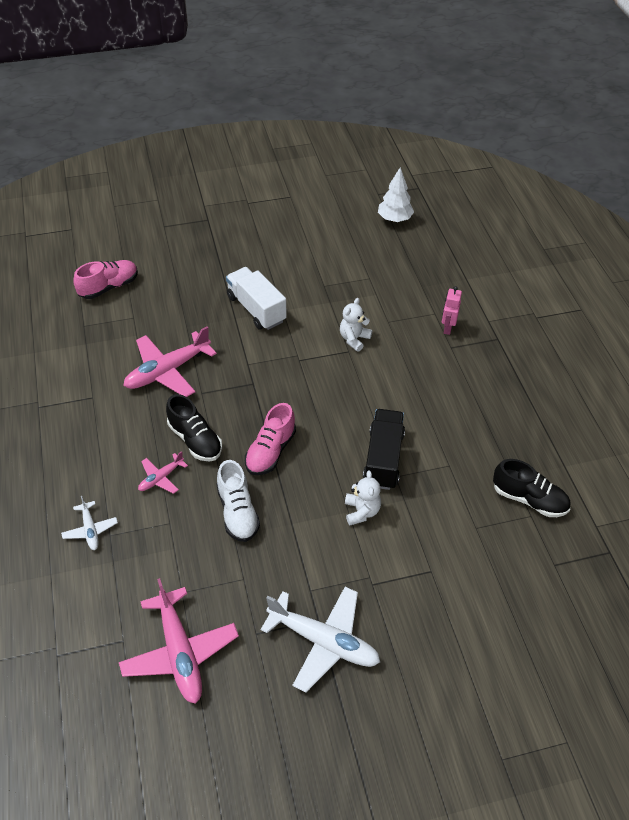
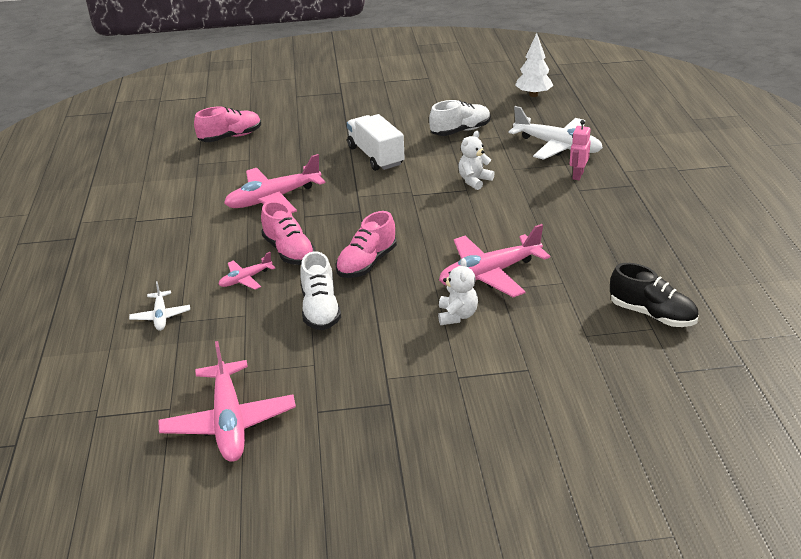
camera: 10 degrees right, 15 degrees down
black shoe [166,394,222,461] -> pink shoe [261,201,315,265]
white plane [261,587,380,693] -> white plane moved to [509,106,603,160]
black truck [363,409,405,490] -> pink plane [439,224,550,297]
none -> white shoe [429,100,491,136]

